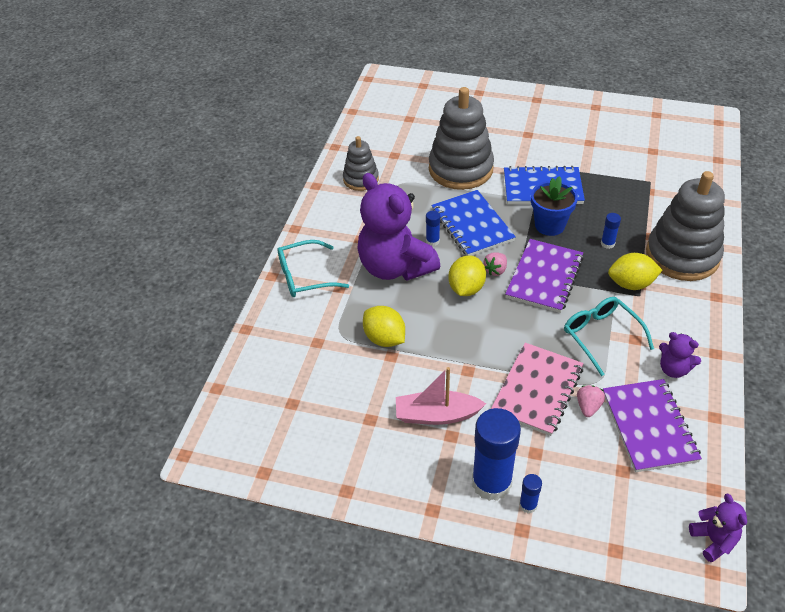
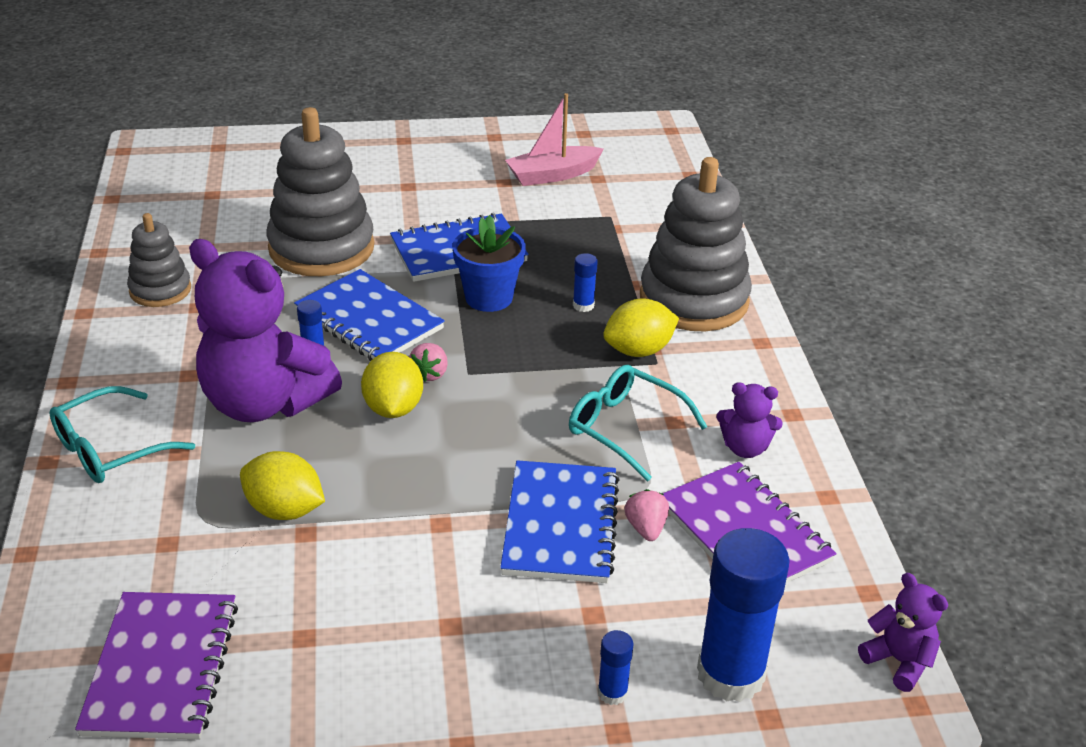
camera: 25 degrees left, 10 degrees down
pink boat [396,367,486,425] -> pink boat moved to [505,93,604,186]
blue glue stick [472,408,521,501] -> blue glue stick moved to [697,528,790,702]
pink notebook [491,343,584,436] -> blue notebook [500,460,620,583]
purple notebook [505,239,584,313] -> purple notebook moved to [75,592,238,739]

